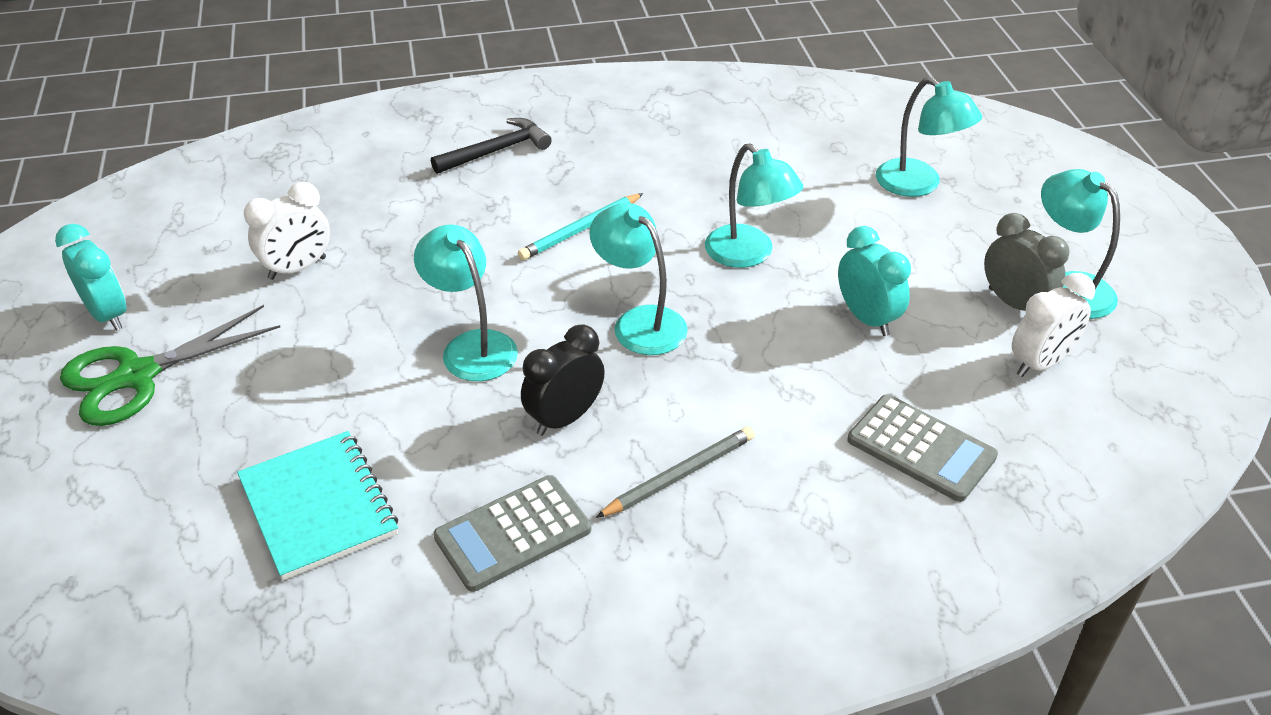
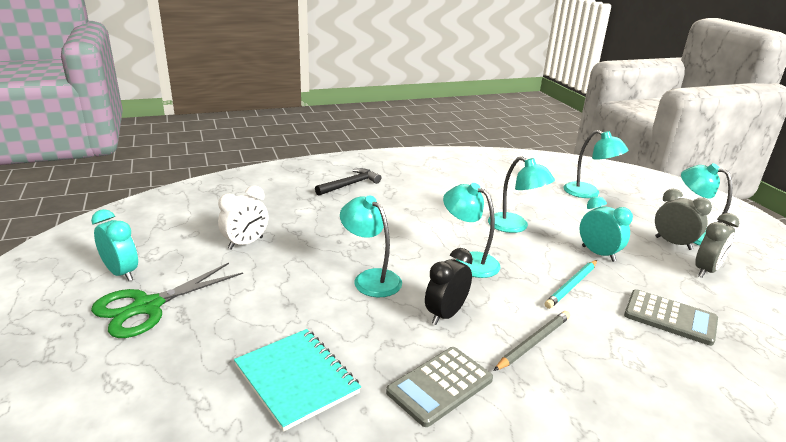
camera: 10 degrees left, 15 degrees down
turquoise pencil [518,193,643,260] -> turquoise pencil moved to [545,260,597,309]
white clock [1012,273,1095,377] -> grey clock [695,213,739,278]

